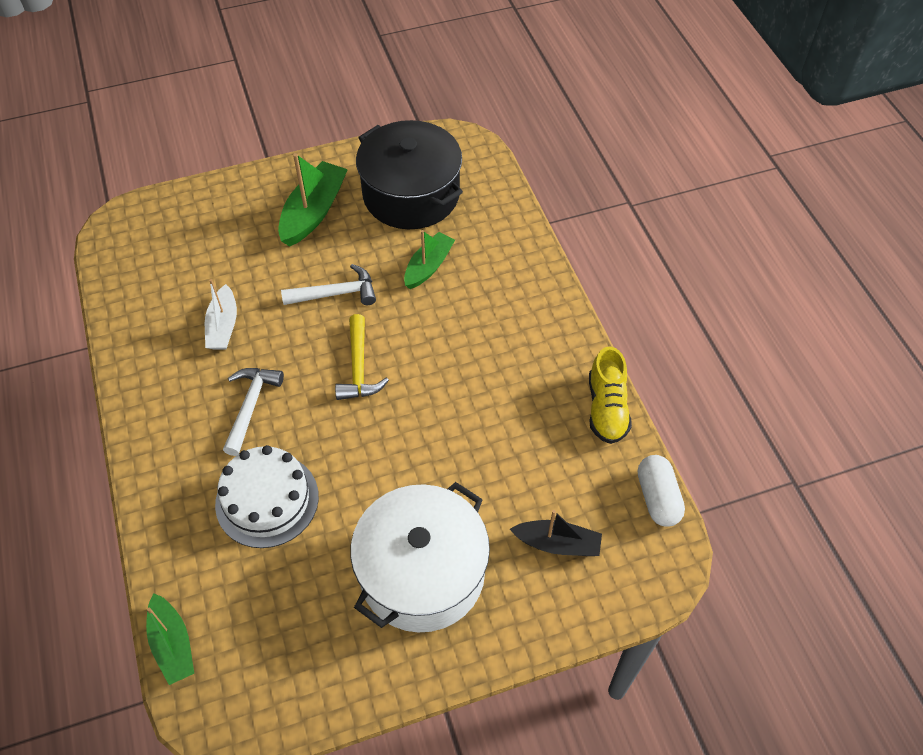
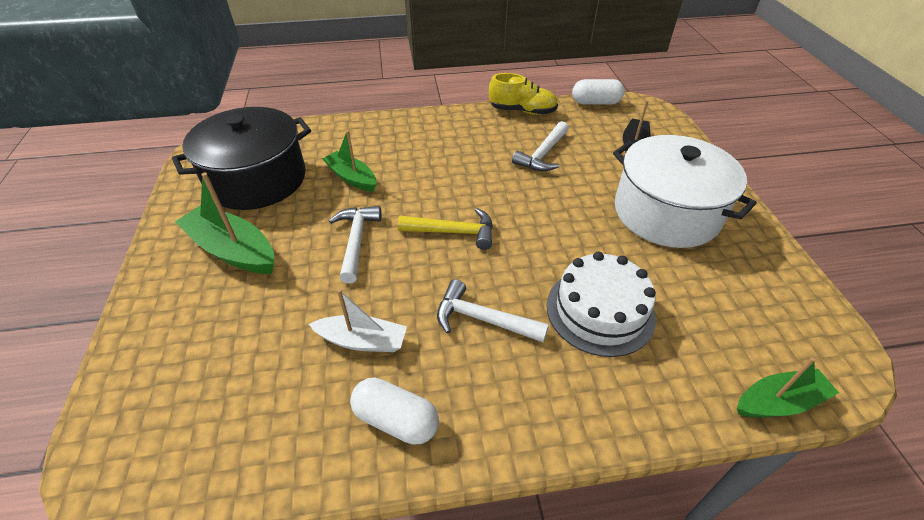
camera: 80 degrees left, 10 degrees down
none -> white capsule [350,377,439,445]
none -> white hammer [512,121,569,171]

